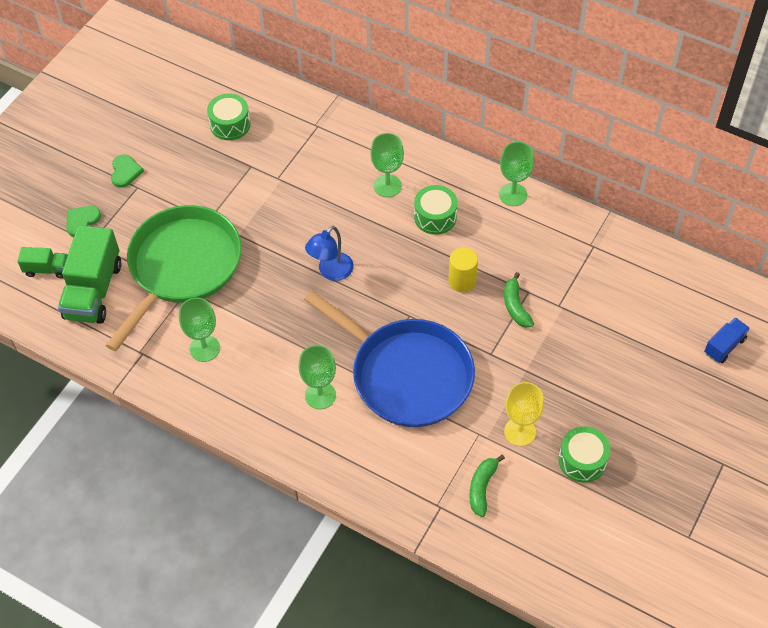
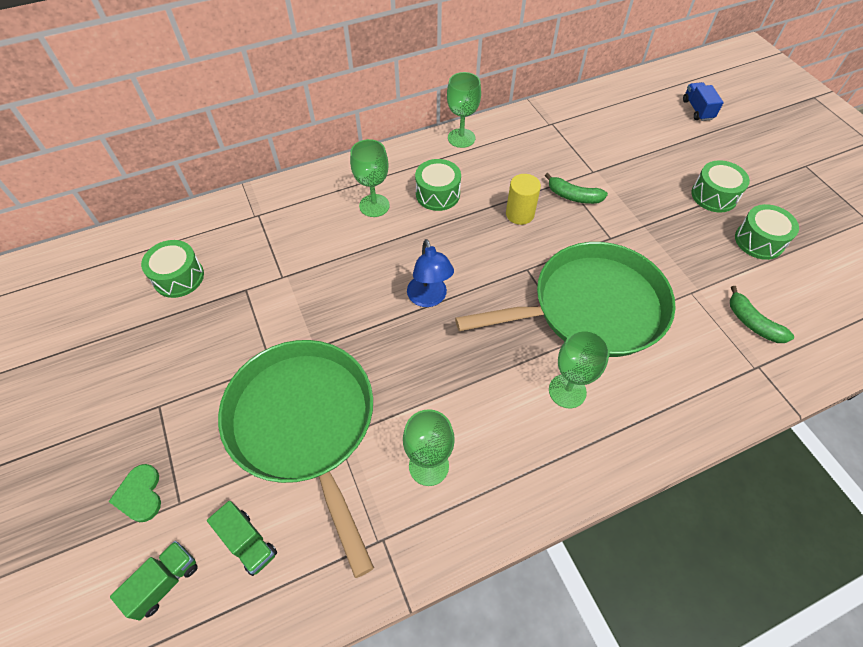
camera: 55 degrees left, 0 degrees up
green truck [58,225,121,324] -> green truck [207,501,277,576], size x0.52
green heart [111,154,144,188] -> none
blue pan [304,291,475,427] -> green pan [455,242,676,357]
yellow goblet [504,382,544,446] -> none
none -> green drum [691,160,750,212]

